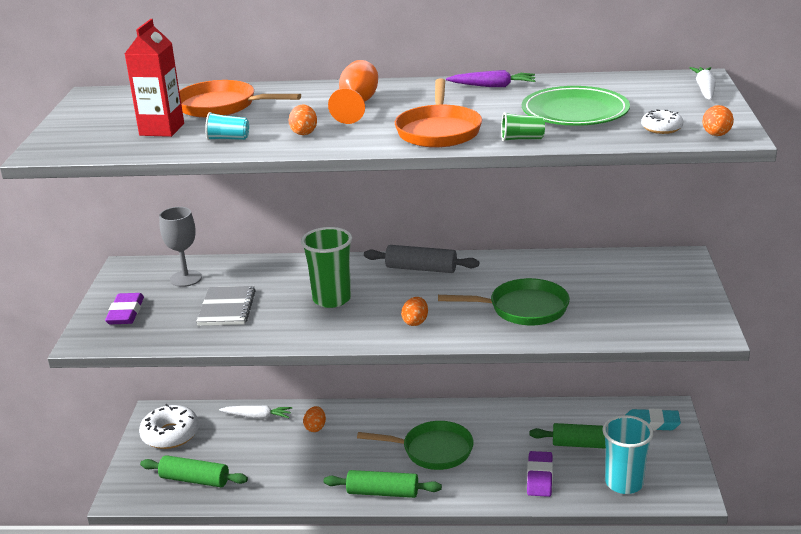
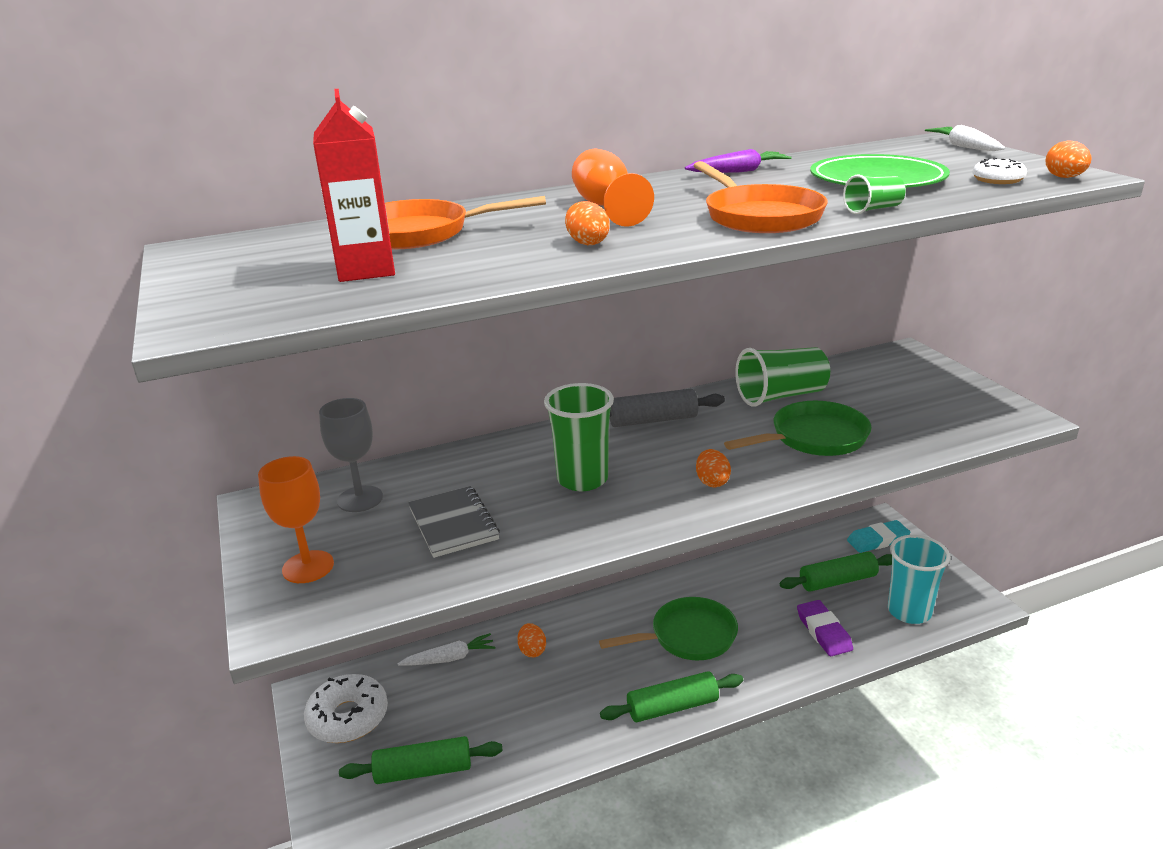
camera: 25 degrees left, 0 degrees up
purple eraser [105,293,144,324] -> orange goblet [258,456,334,583]
turquoise cup [205,112,249,140] -> none
none -> green cup [735,347,830,407]

